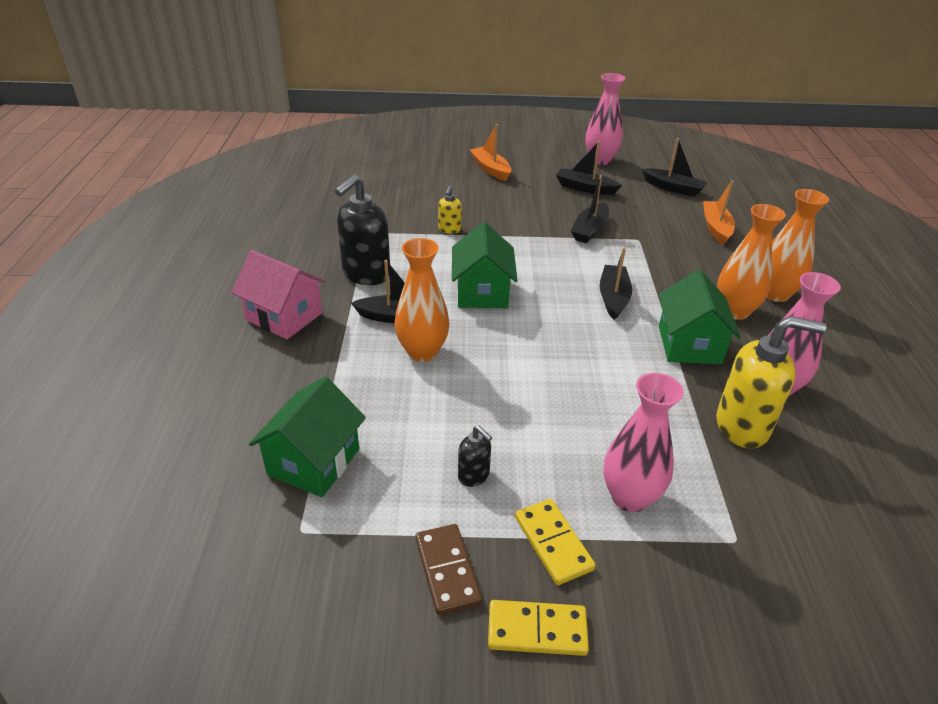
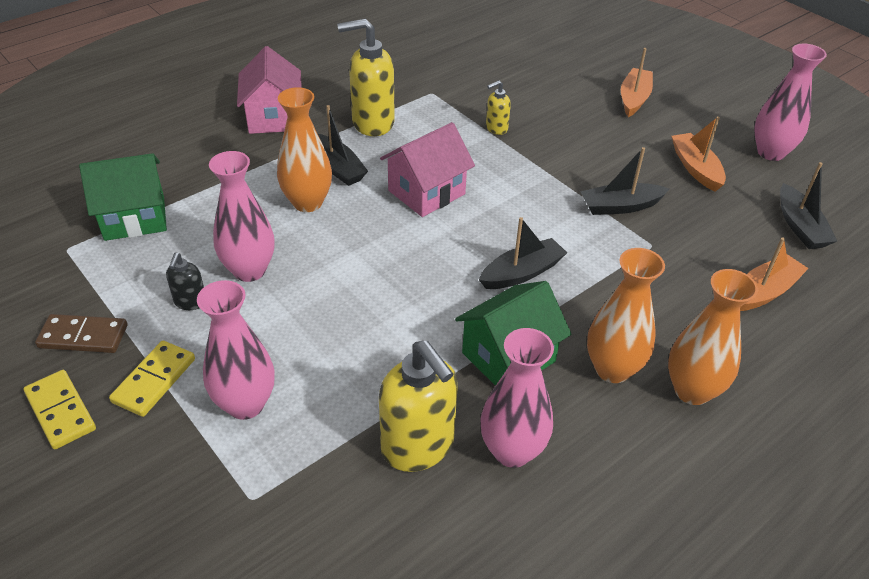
camera: 50 degrees right, 5 degrees up
black soap dispenser [335,175,390,285] -> yellow soap dispenser [337,19,395,136]
brown domino [415,524,482,615] -> brown domino turned 60 degrees clockwise [35,314,128,353]
green house [452,222,518,308] -> pink house [380,122,475,217]
black boat [556,141,622,195] -> orange boat [671,117,726,192]
none -> pink vase [209,151,274,282]

